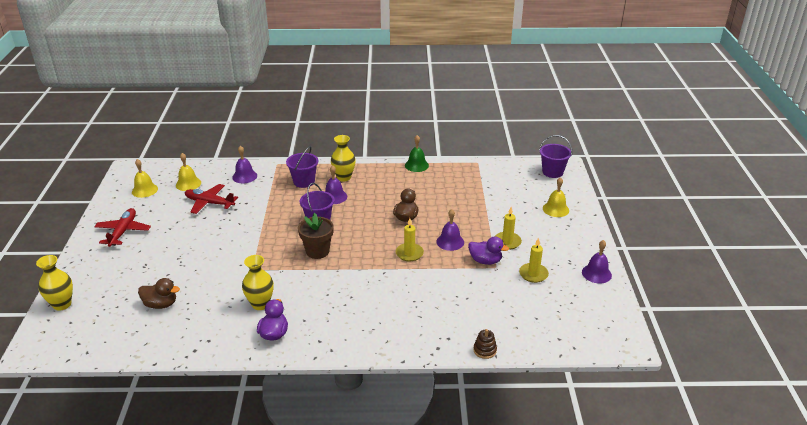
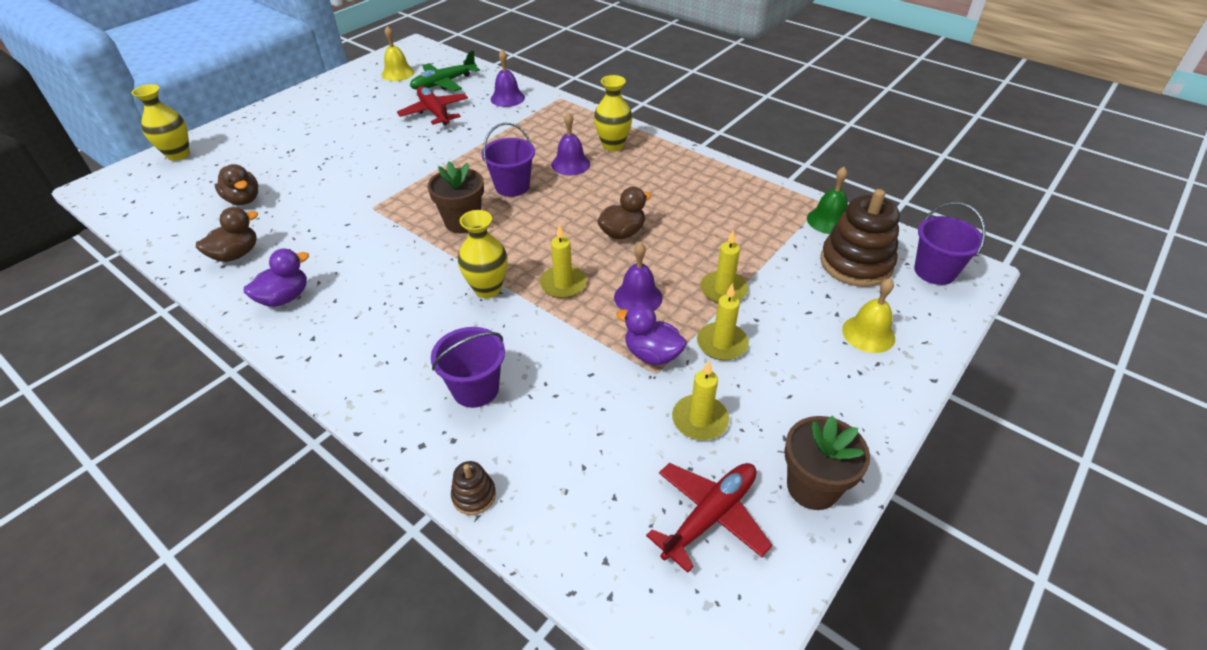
camera: 40 degrees right, 10 degrees up
red plane [94,208,151,247] -> red plane moved to [646,463,772,573]
yellow bell [176,153,201,191] -> green plane [410,50,480,92]
yellow vase [242,255,274,310] -> yellow vase moved to [458,210,508,299]
purple bucket [286,146,319,188] -> purple bucket moved to [431,327,505,408]
green bell [405,135,429,172] -> green bell moved to [807,167,848,234]
purple duck [468,236,509,265] -> purple duck turned 150 degrees clockwise [616,304,687,365]
purple bell [582,240,612,284] -> brown flower pot [784,416,870,510]
none -> brown duck [196,207,258,262]
none -> yellow candle [700,230,748,303]
none -> brown stacking toy [820,189,900,287]

